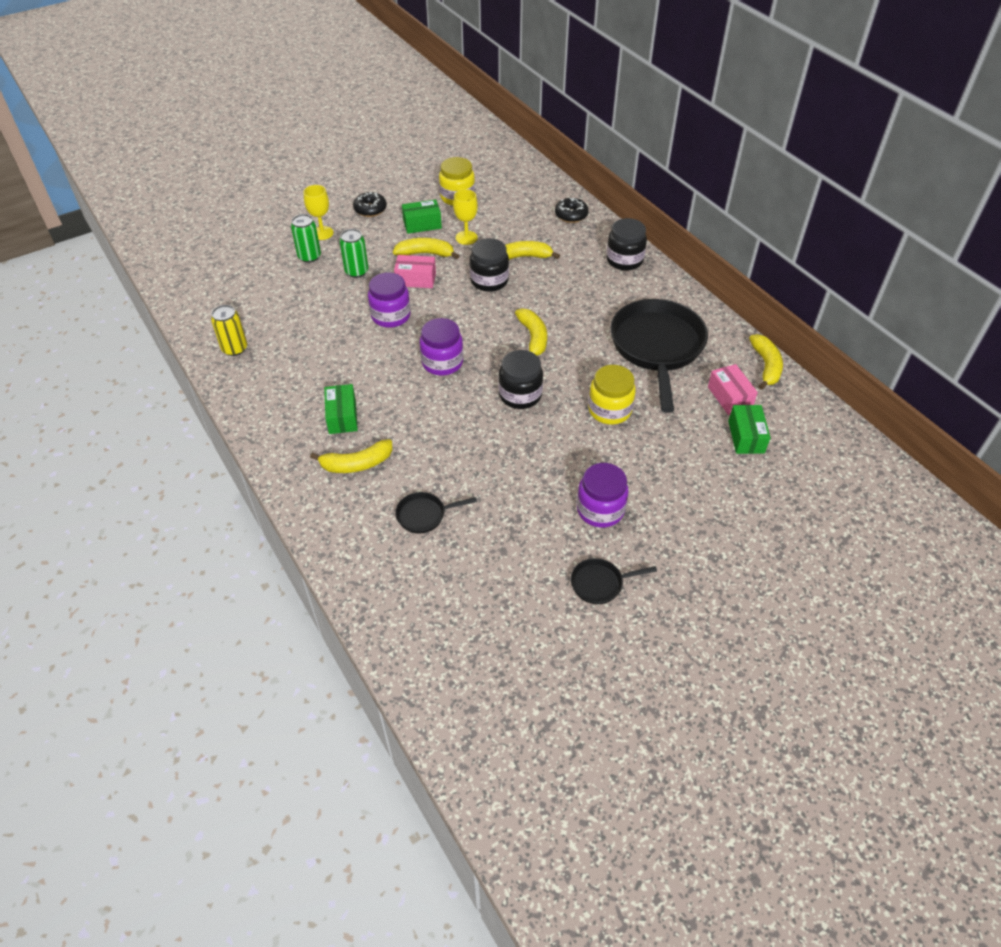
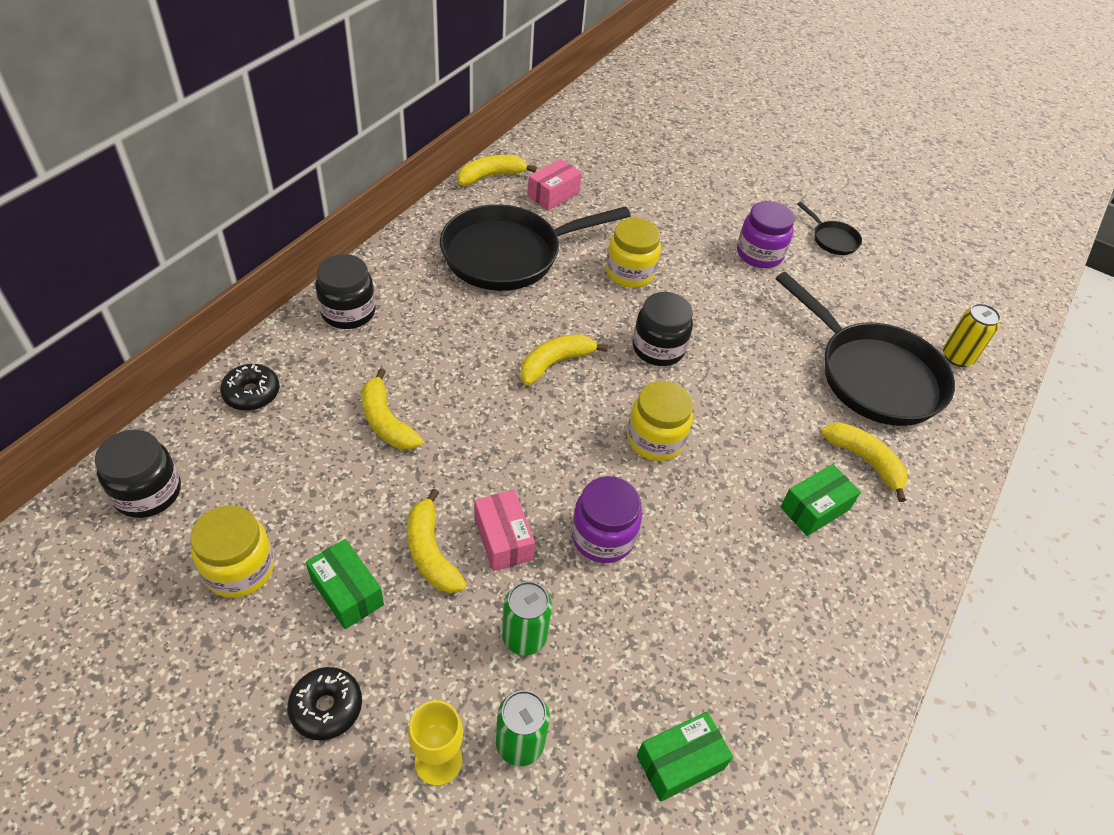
camera: 120 degrees left, 0 degrees up
yellow can [211,305,247,356] -> yellow can moved to [943,303,1001,367]
black pan [395,492,477,534] -> black pan [776,272,955,426], size x2.32
purple jar [420,318,463,376] -> yellow jar [627,381,693,461]
yellow goblet [453,189,478,245] -> none
black jar [470,238,509,292] -> black jar moved to [95,430,181,518]
green box [728,405,771,454] -> green box moved to [637,712,733,802]

